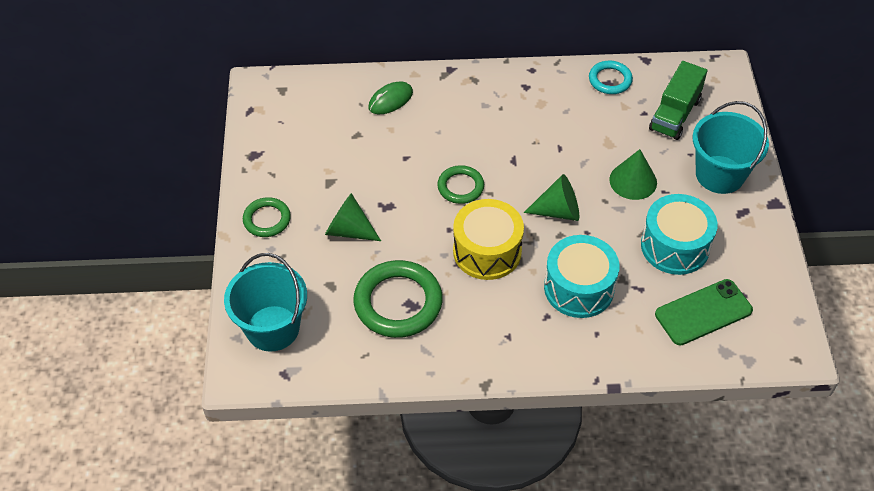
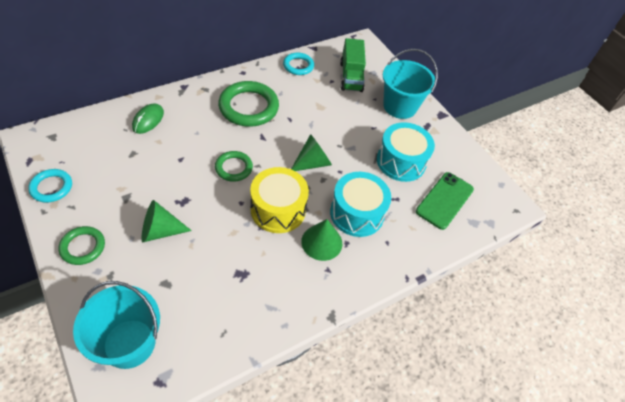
camera: 35 degrees left, 0 degrees up
green ring [353,260,443,338] -> green ring moved to [218,81,279,127]
green cone [609,149,657,200] -> green cone moved to [301,219,342,261]
none -> turquoise ring [28,169,72,203]

